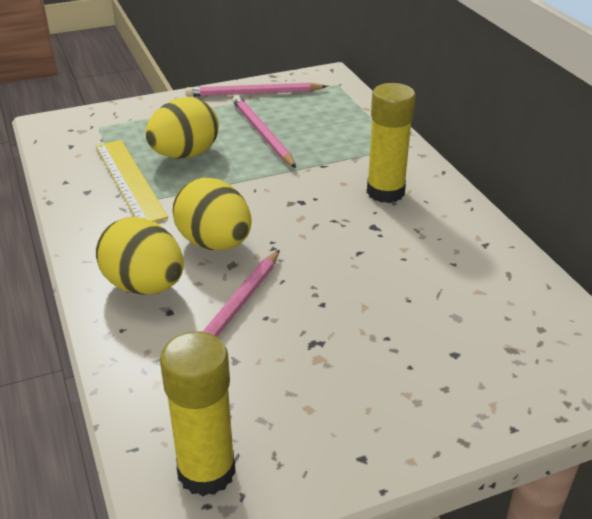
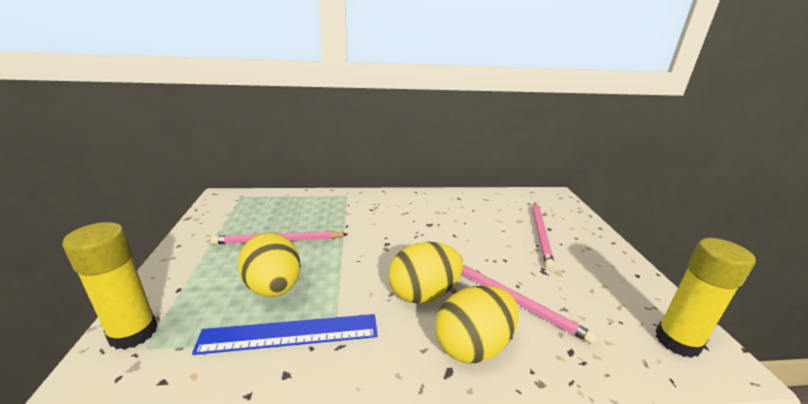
camera: 75 degrees left, 10 degrees down
yellow ruler [96,140,168,222] -> blue ruler [192,314,378,355]
pink pencil [185,83,328,97] -> pink pencil moved to [532,202,555,269]
yellow glue stick [367,83,415,203] -> yellow glue stick moved to [62,222,158,350]

